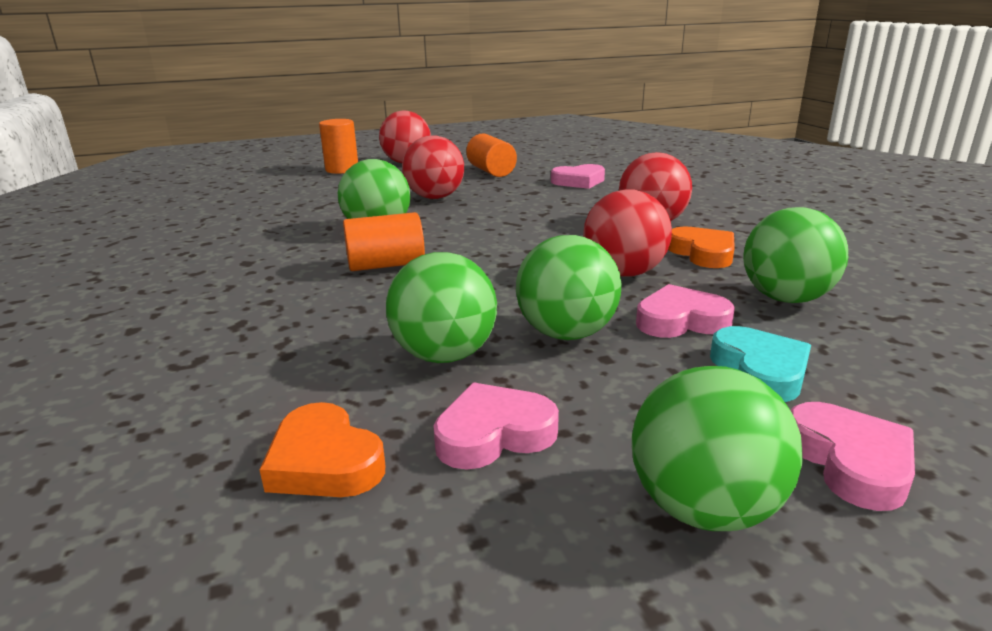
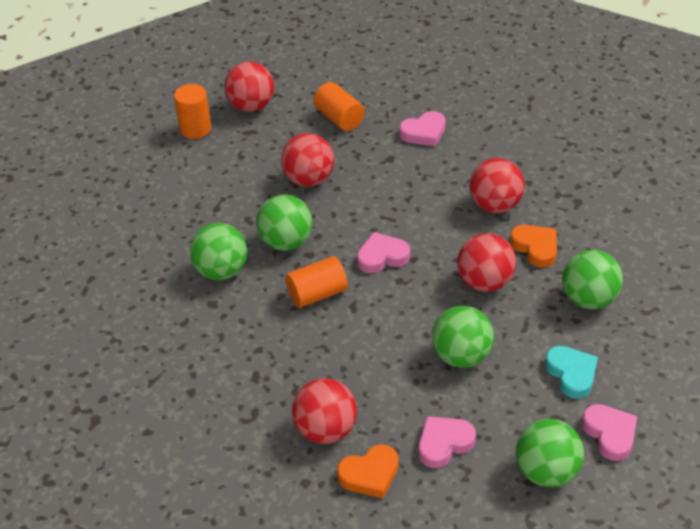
camera: 10 degrees left, 20 degrees up
orange heart [259,402,385,497] -> orange heart turned 60 degrees counterclockwise [337,444,399,499]
green ball [386,252,497,363] -> green ball moved to [190,223,248,280]
pink heart [636,284,735,338] -> pink heart moved to [357,232,410,273]
none -> red ball [292,378,357,444]

